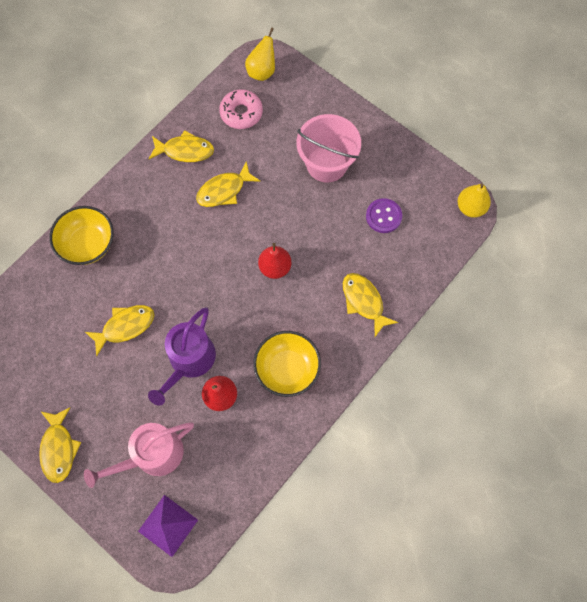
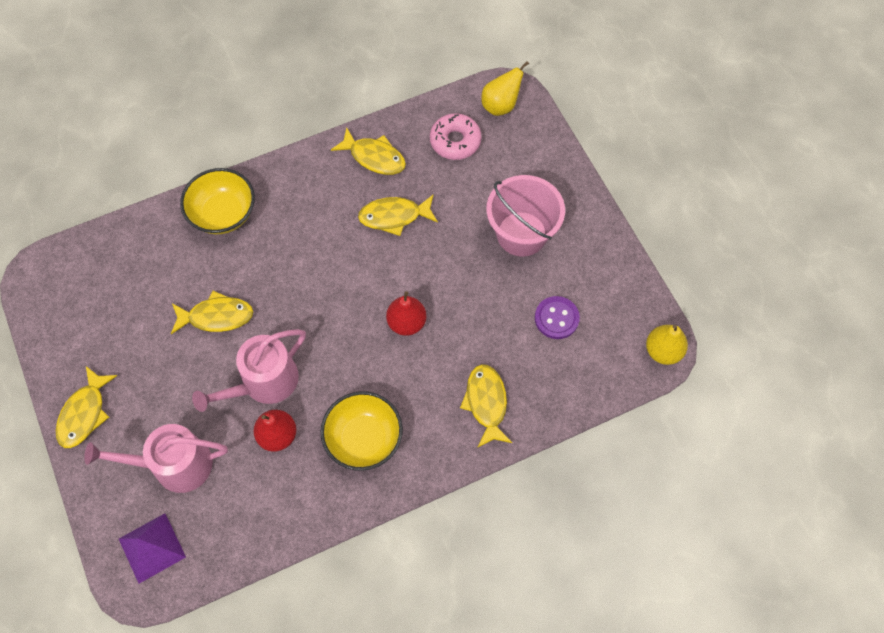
camera: 25 degrees right, 5 degrees down
purple watering can [148,307,216,406] -> pink watering can [192,329,306,412]

